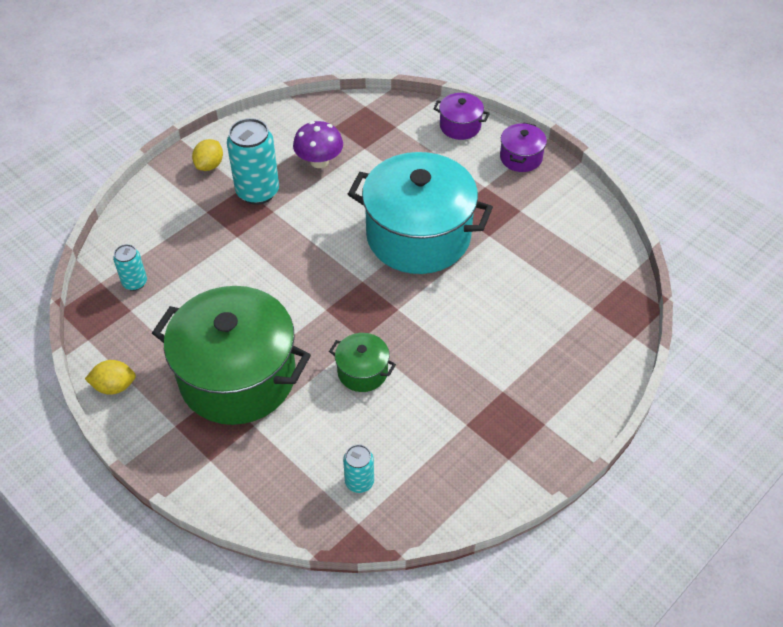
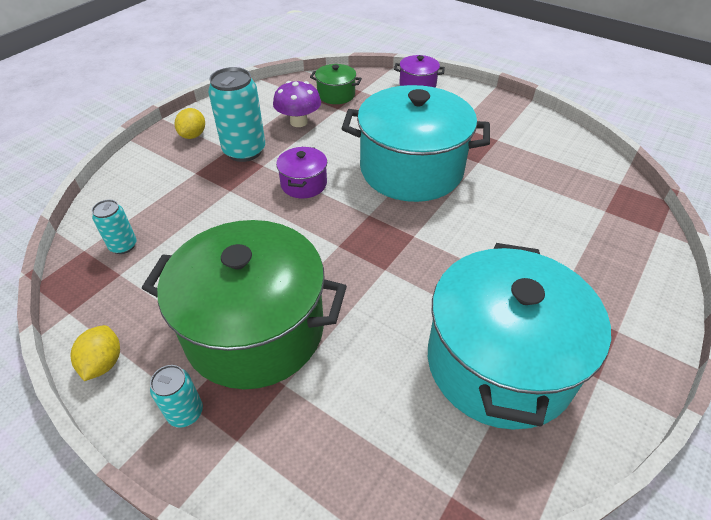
camera: 10 degrees left, 5 degrees down
yellow lemon [85,360,136,394] -> yellow lemon turned 75 degrees counterclockwise [71,325,120,381]
green pot [329,333,396,392] -> green pot moved to [310,64,362,104]
turquoise can [343,444,374,493] -> turquoise can moved to [150,365,203,428]
purple pot [500,123,547,172] -> purple pot moved to [276,147,327,198]
none -> turquoise pot [428,243,611,430]

